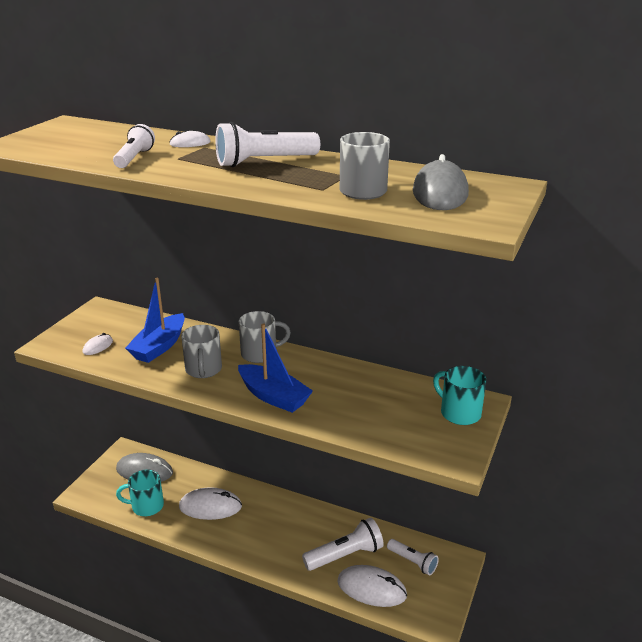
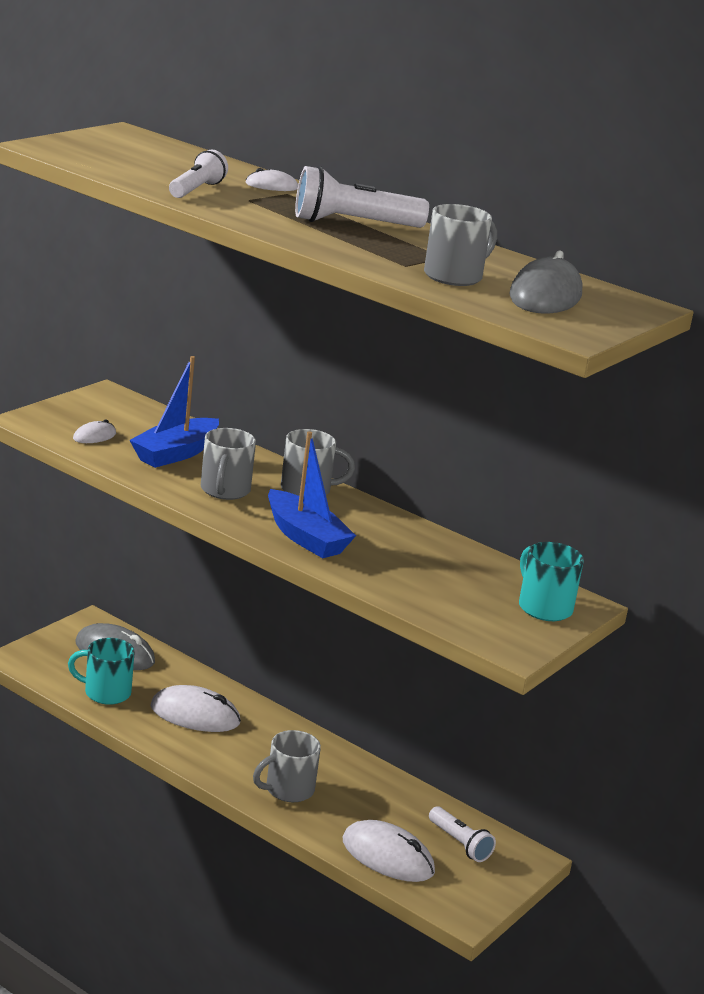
camera: 10 degrees right, 5 degrees down
white flashlight [302,518,384,571] -> none
none -> grey mug [253,730,321,802]

